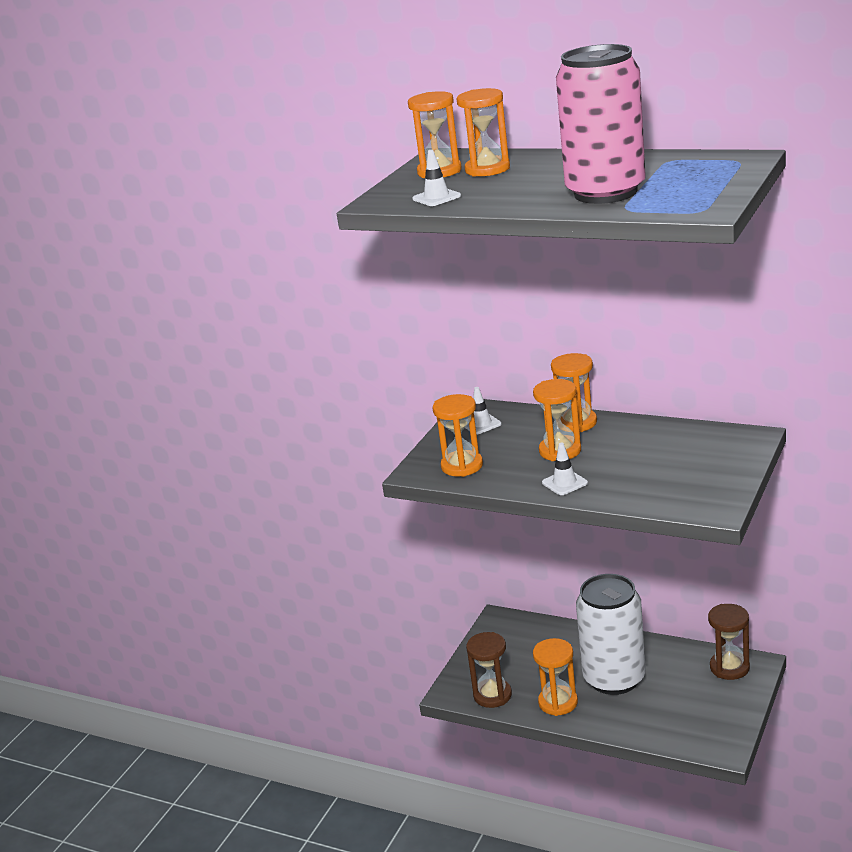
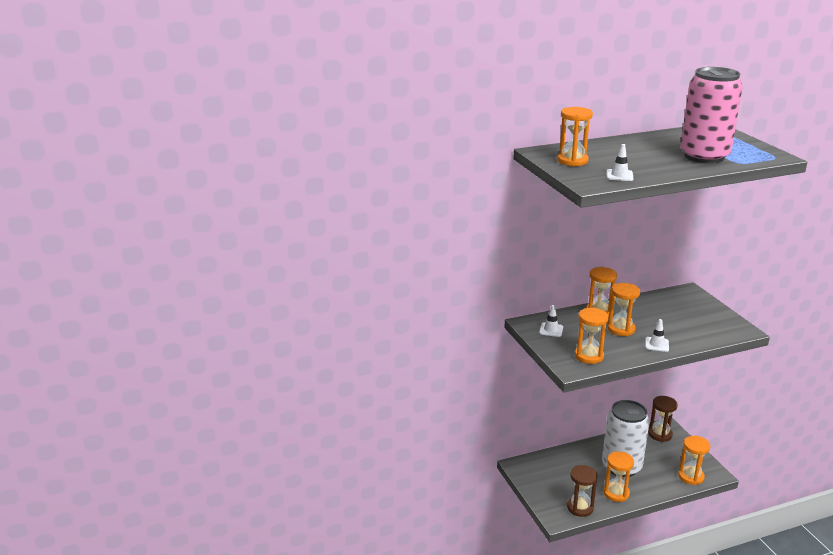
camera: 50 degrees left, 0 degrees up
orange hourglass [457,88,510,177] -> orange hourglass moved to [678,436,710,485]

